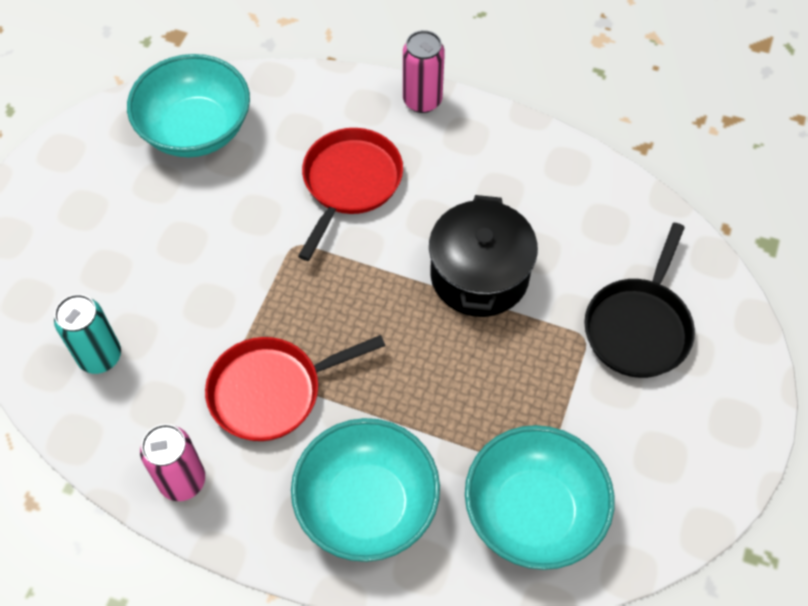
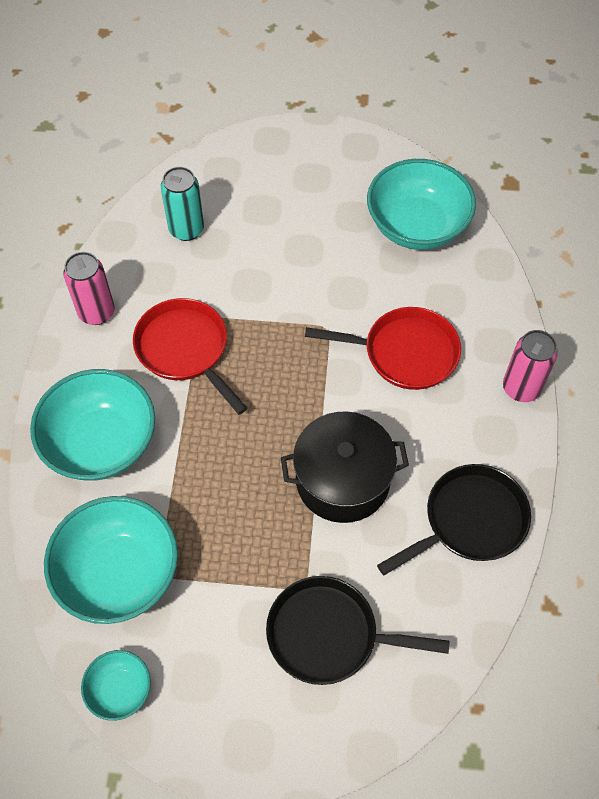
camera: 75 degrees right, 0 degrees up
none -> turquoise bowl [81,650,151,721]
none -> black pan [377,464,531,575]

